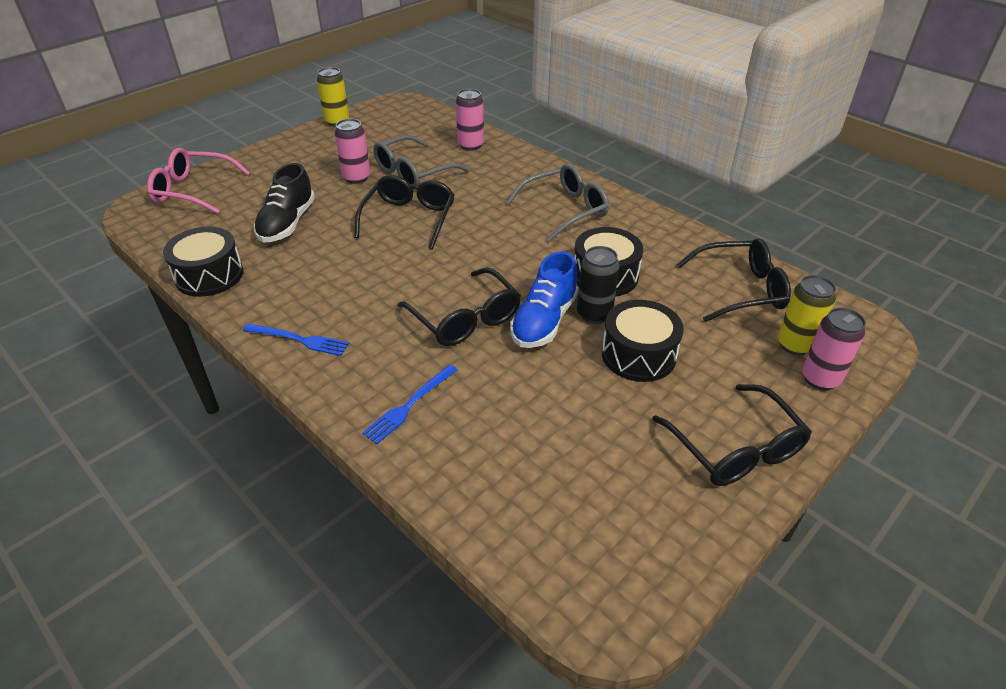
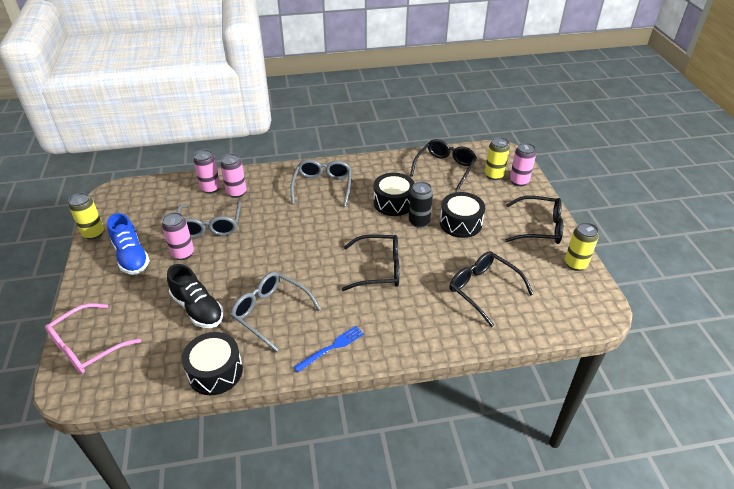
camera: 55 degrees left, 0 degrees up
black glasses [354,175,455,249] -> black glasses moved to [449,251,533,327]
blue fork [362,365,457,444] -> none
blue shoe [510,251,579,348] -> blue shoe moved to [107,213,150,275]
none -> pink can [220,153,247,198]
none -> grey glasses [231,272,321,352]
none -> yellow can [565,222,599,271]

